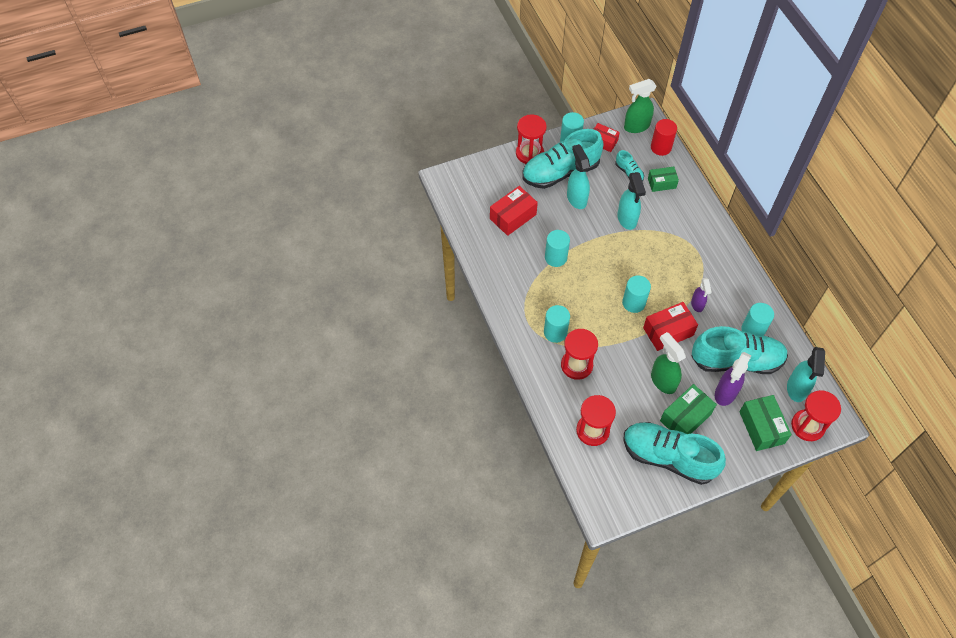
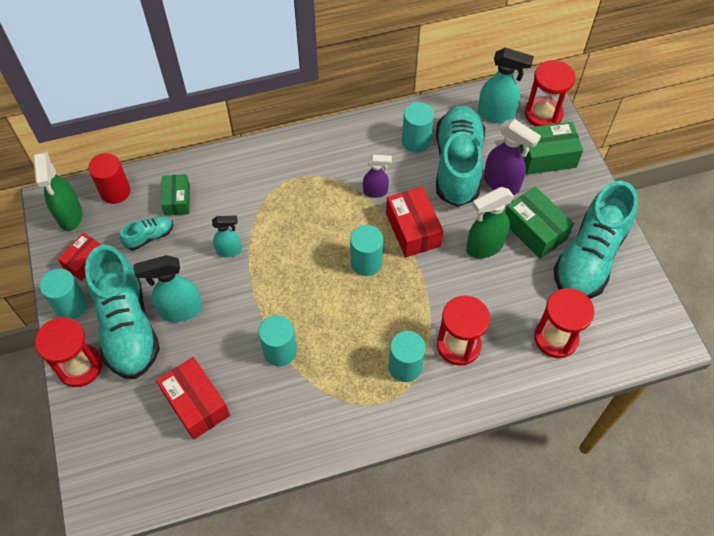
camera: 85 degrees left, 0 degrees up
turquoise spray bottle [617,172,646,230] -> turquoise spray bottle [212,215,242,257], size x0.62

